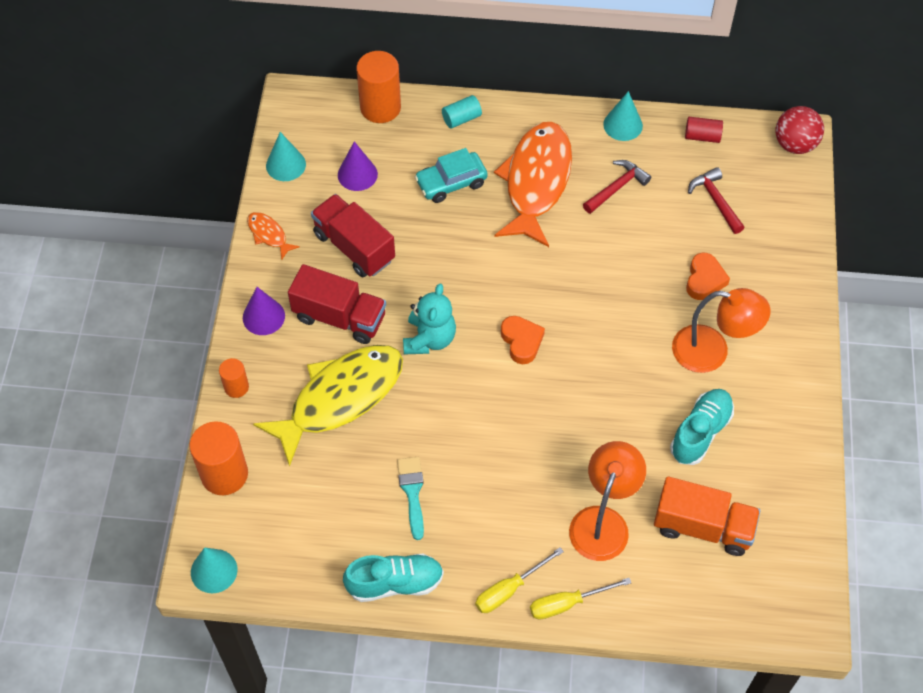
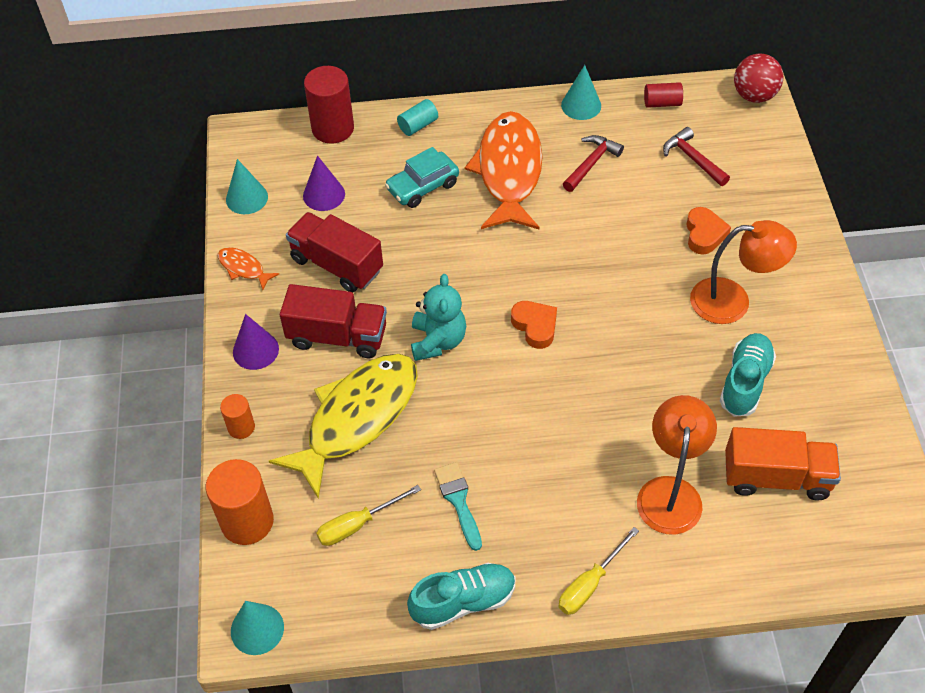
camera: 10 degrees left, 5 degrees down
orange cylinder [356,51,401,123] -> red cylinder [304,66,354,144]
yellow screwdriver [530,578,631,620] -> yellow screwdriver moved to [316,485,421,546]

